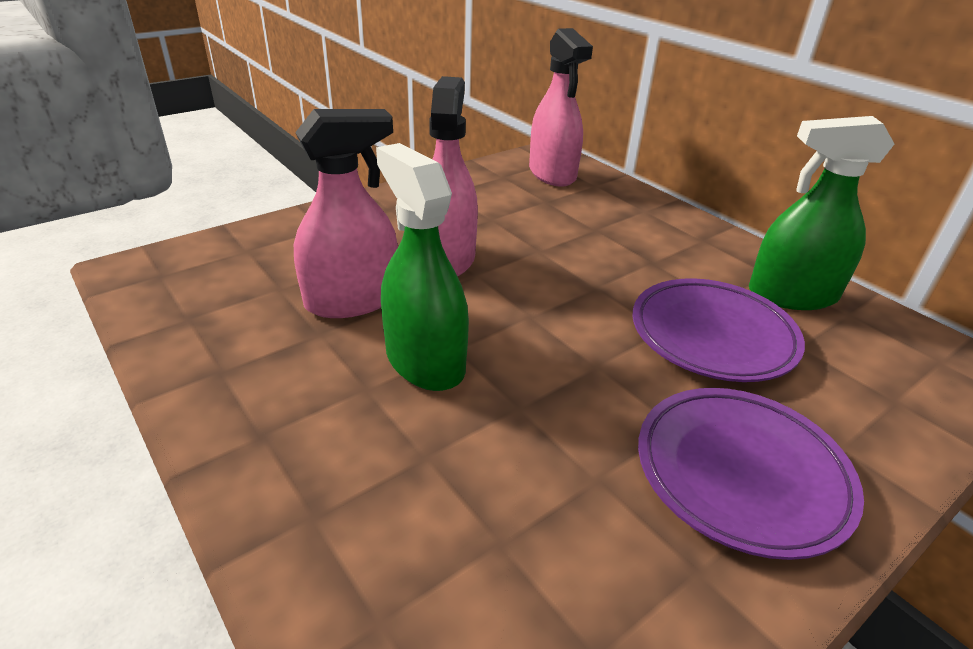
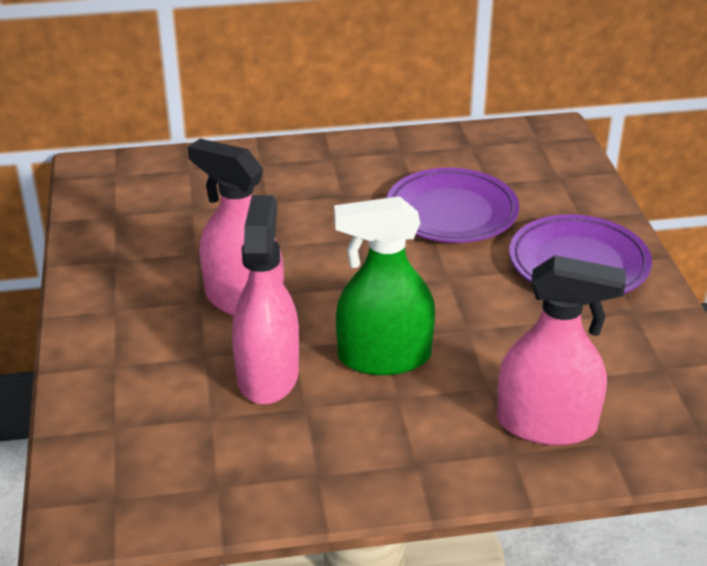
camera: 60 degrees left, 0 degrees up
pink spray bottle [529,28,593,187] -> pink spray bottle moved to [497,255,626,446]
green spray bottle [749,116,894,310] -> none

